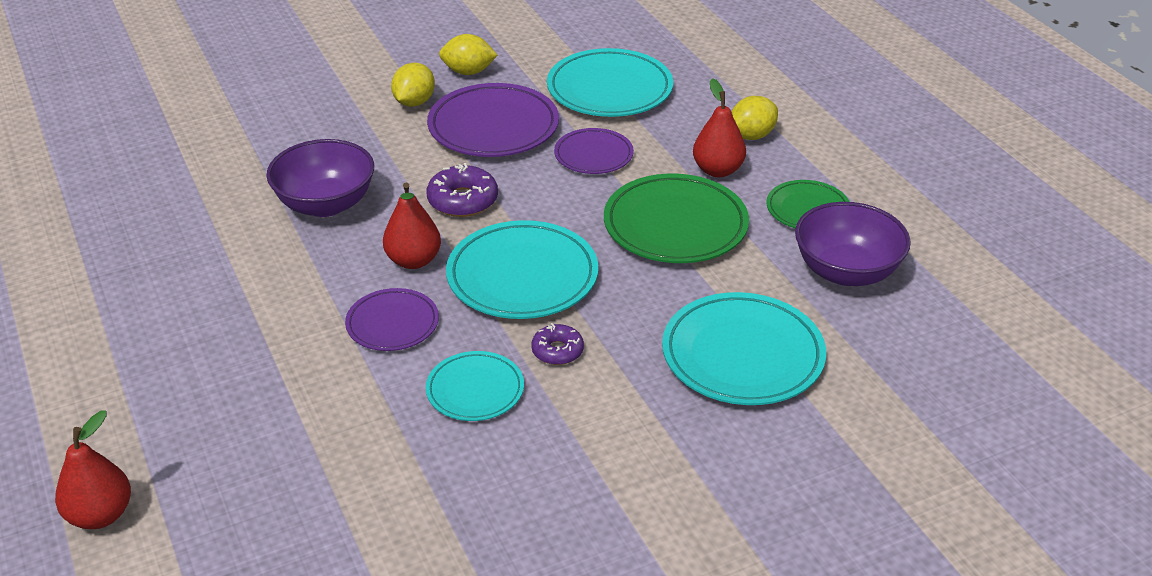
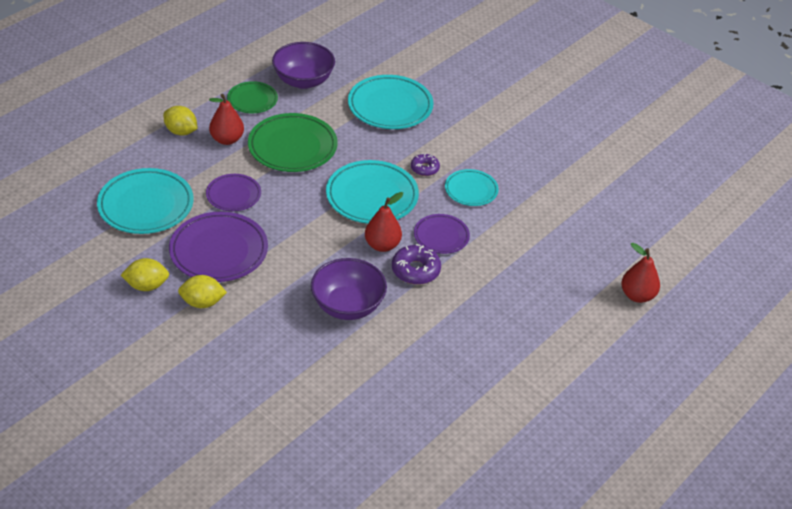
camera: 115 degrees left, 5 degrees up
purple donut [427,163,498,217] -> purple donut moved to [392,244,441,285]
yellow lemon [439,34,498,75] -> yellow lemon turned 75 degrees counterclockwise [121,258,169,291]

